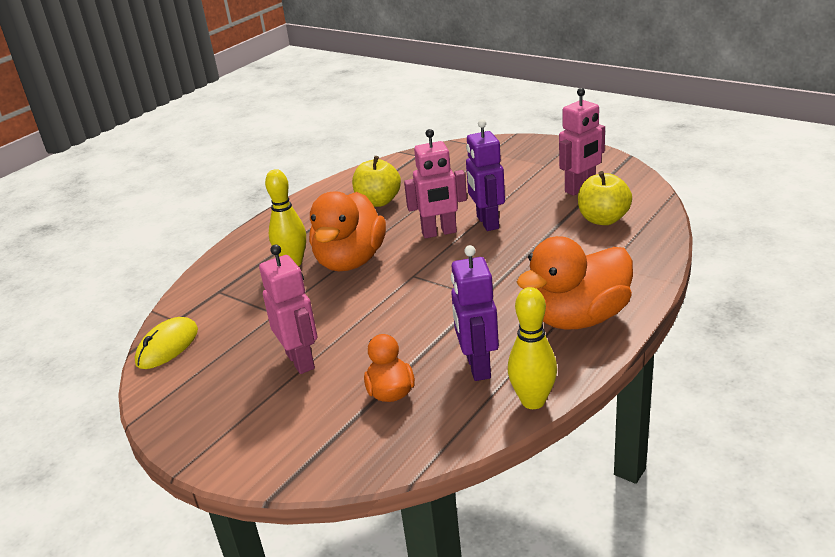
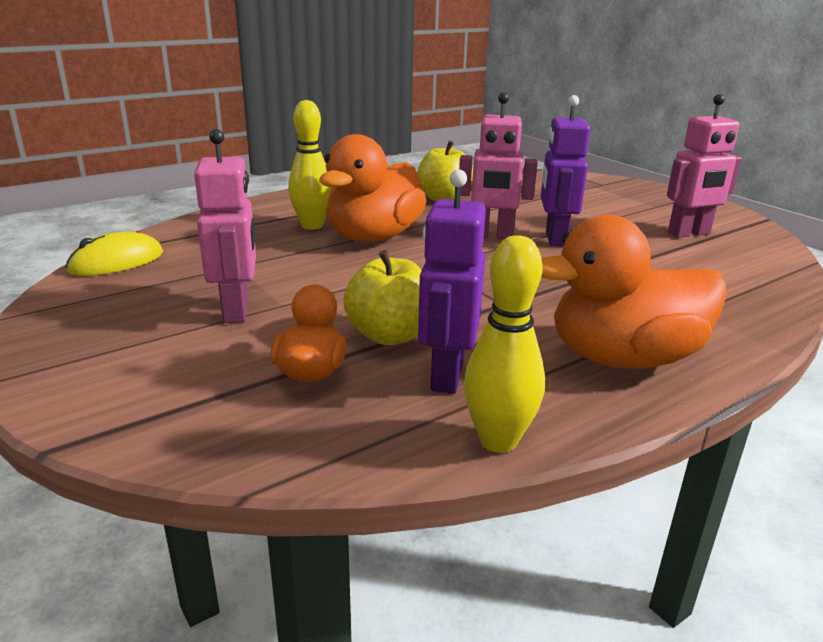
camera: 15 degrees right, 5 degrees down
yellow apple [578,171,632,225] -> yellow apple moved to [343,250,422,345]

